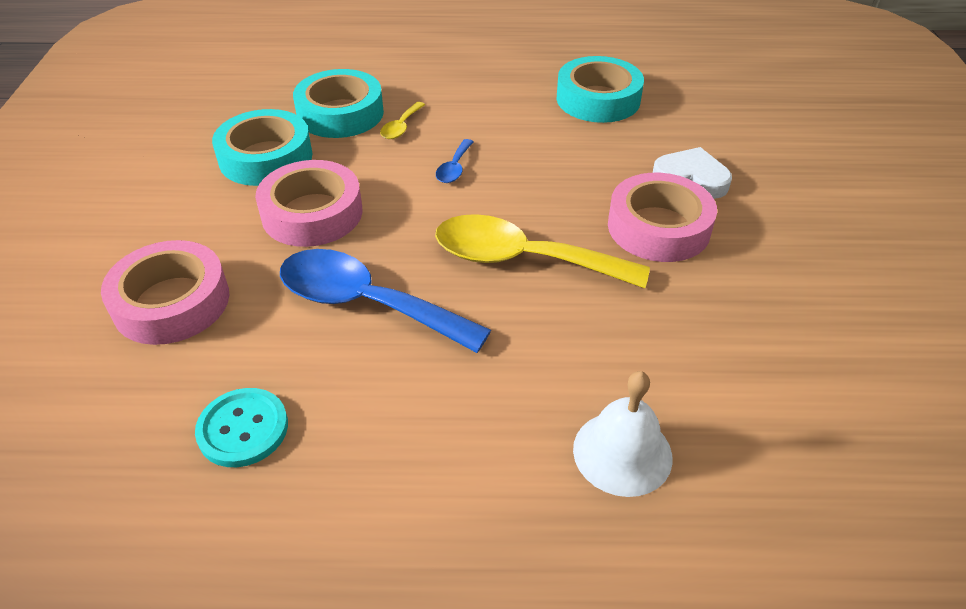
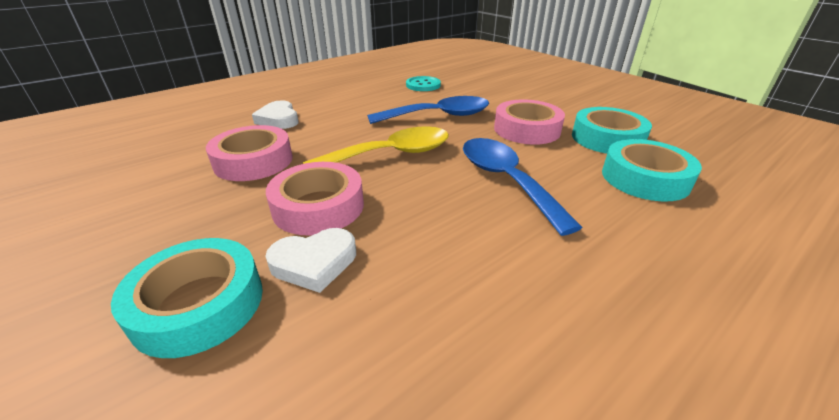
camera: 140 degrees right, 10 degrees down
pink tape [101,240,229,345] -> pink tape moved to [206,125,293,181]
yellow spoon [380,102,425,139] -> none
blue spoon [436,139,473,183] -> blue spoon [463,138,583,236], size x2.33
turquoise tape [557,56,644,123] -> turquoise tape moved to [111,238,263,358]
white bell [573,371,673,497] -> white heart [252,100,298,129]

